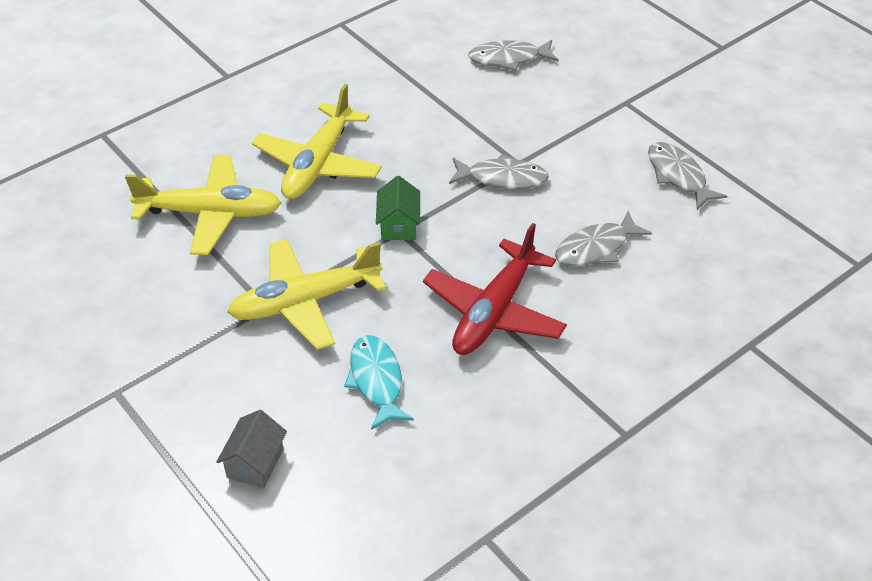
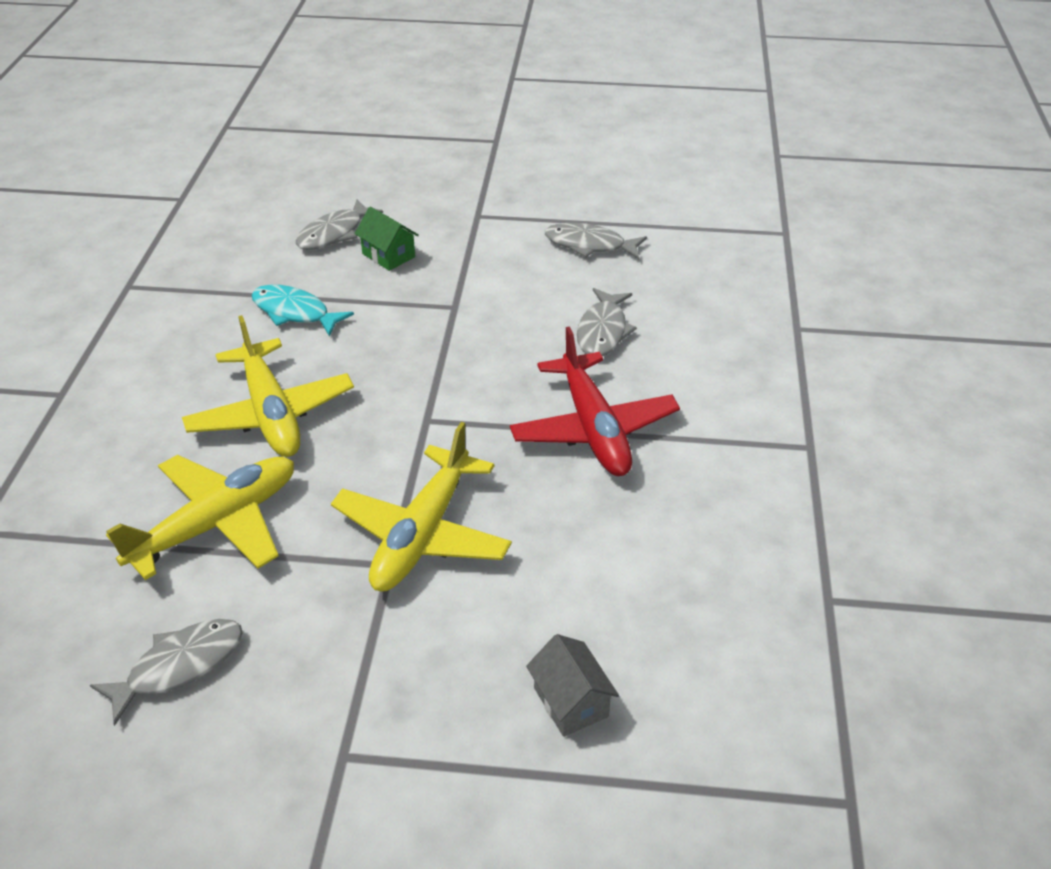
camera: 45 degrees left, 5 degrees down
turquoise fish [344,335,414,430] -> turquoise fish moved to [252,285,354,337]
green house [376,176,420,240] -> green house moved to [355,207,419,271]
grey fish [449,154,549,189] -> grey fish moved to [90,619,243,726]

